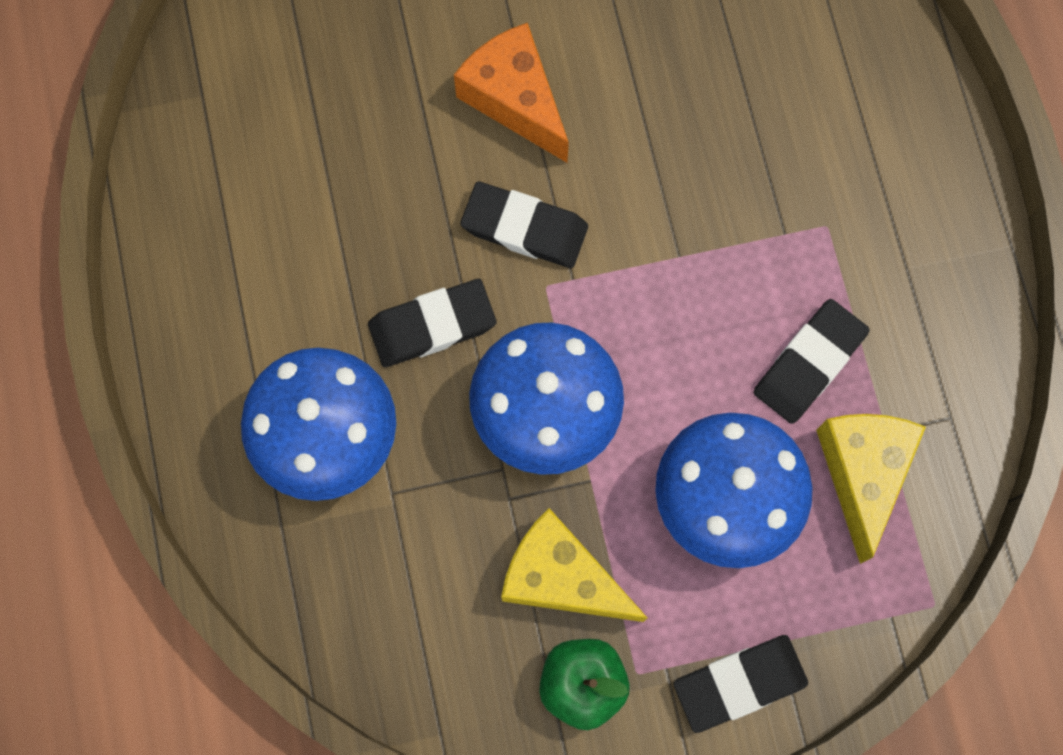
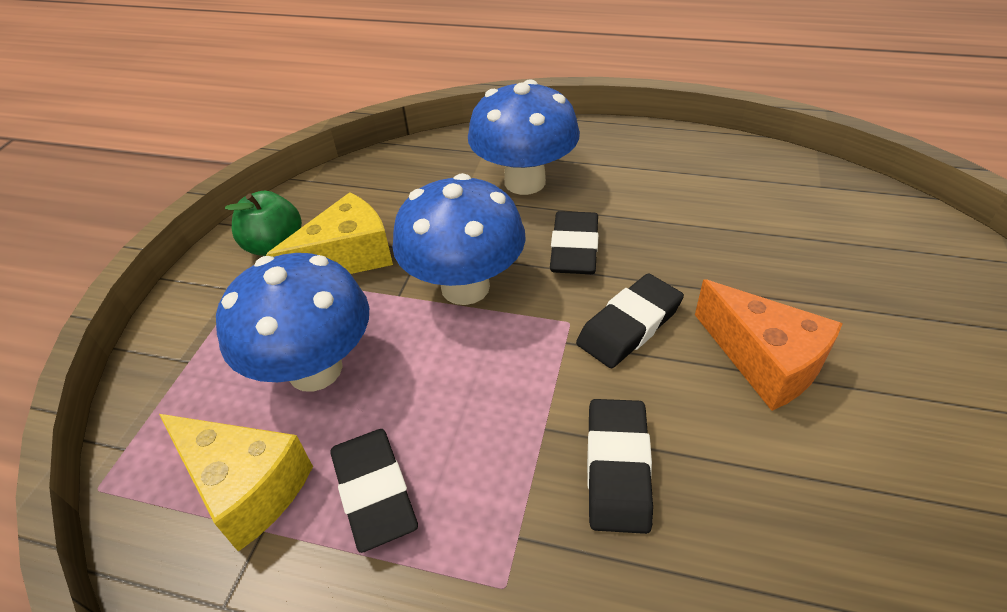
camera: 120 degrees right, 30 degrees down
orange cheese [454,23,569,163] -> orange cheese turned 60 degrees clockwise [695,279,843,411]
black eraser [673,635,808,733] -> black eraser moved to [587,399,653,534]

